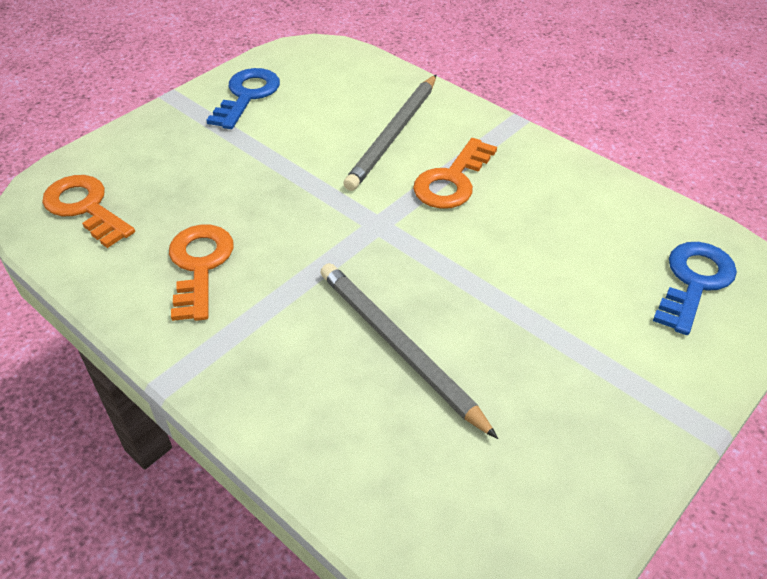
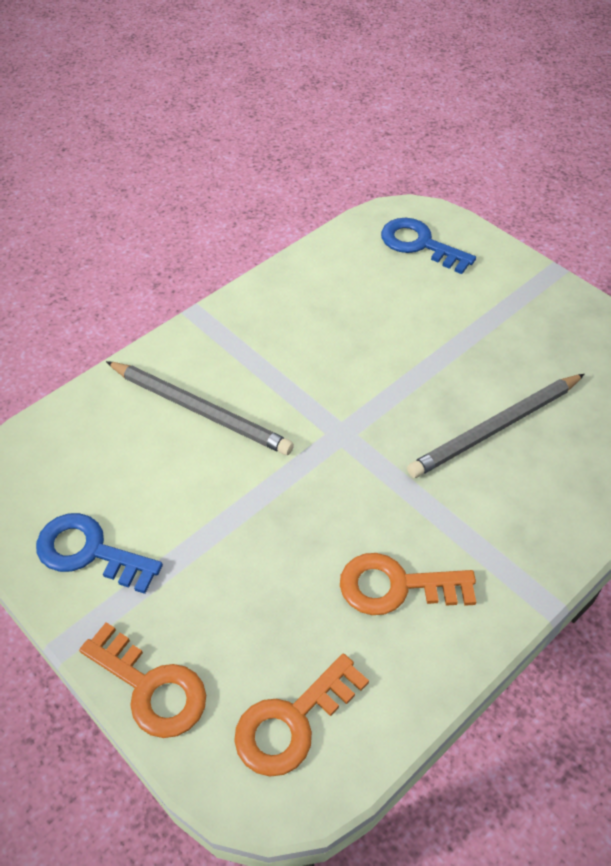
camera: 85 degrees left, 5 degrees up
orange key [413,138,497,209] -> orange key moved to [79,622,206,738]

